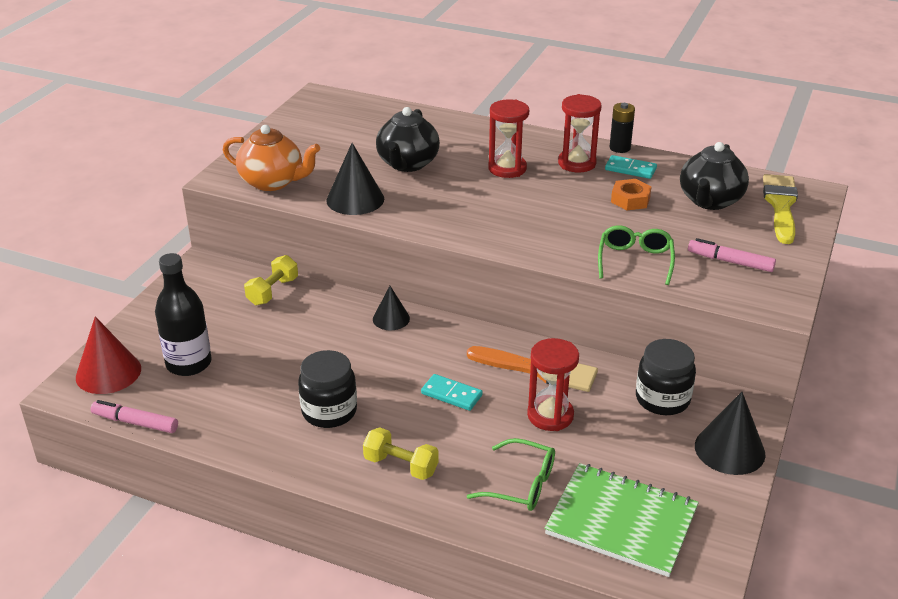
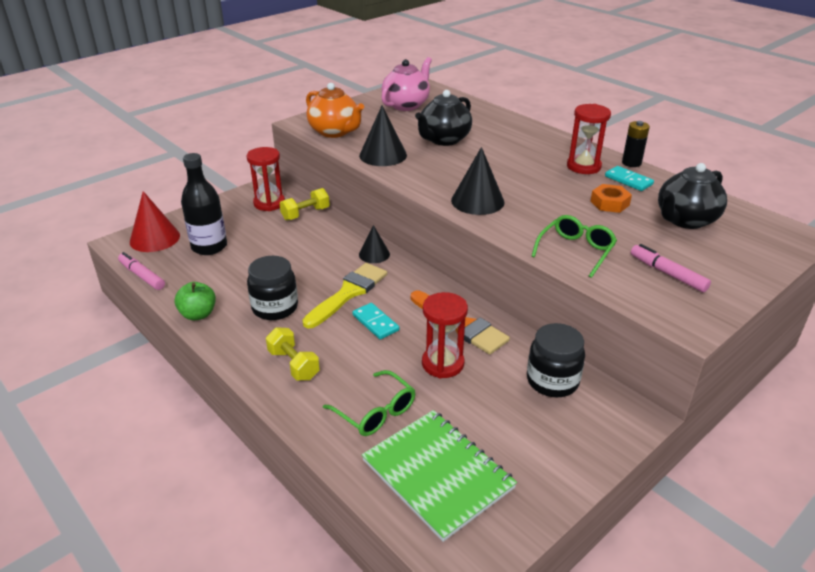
camera: 25 degrees right, 0 degrees up
red hourglass [488,99,529,178] -> red hourglass moved to [247,147,285,211]
black cone [695,392,766,475] -> black cone moved to [451,147,504,215]
yellow brush [763,174,798,244] -> yellow brush moved to [302,263,387,329]
none -> green apple [174,282,216,320]
none -> pink teapot [381,57,432,111]

